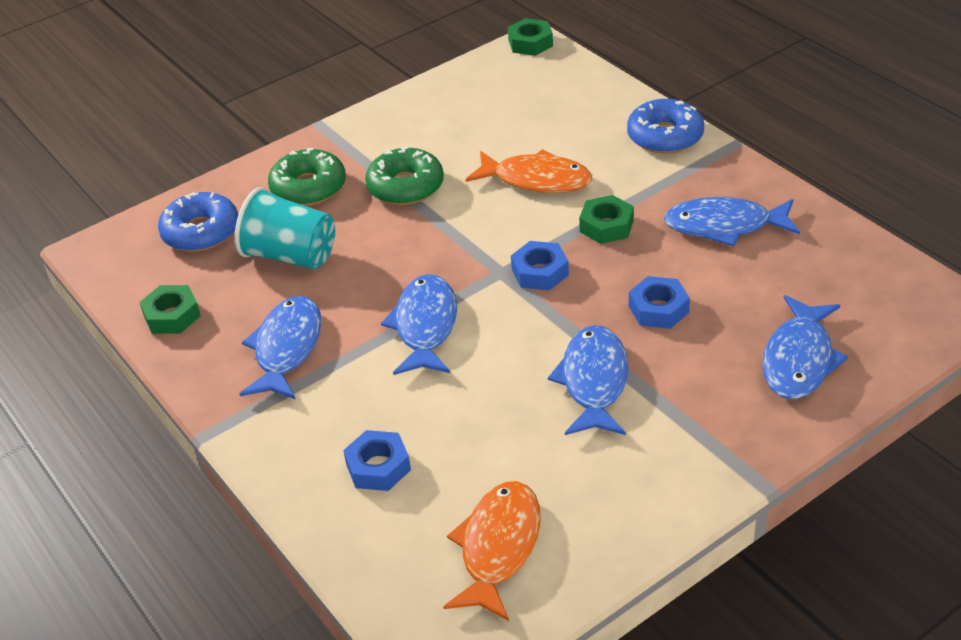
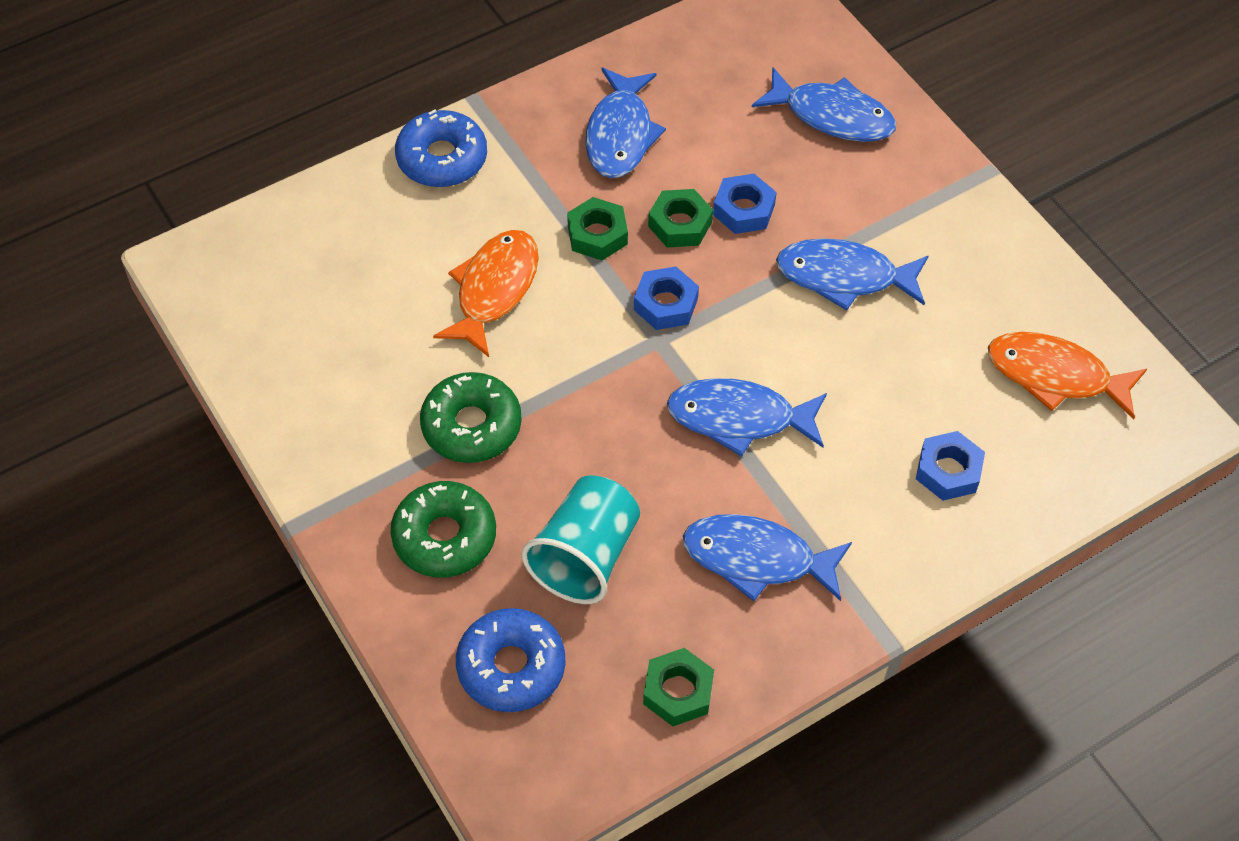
camera: 90 degrees left, 15 degrees up
green nut [508,18,553,56] -> green nut moved to [648,189,713,248]

